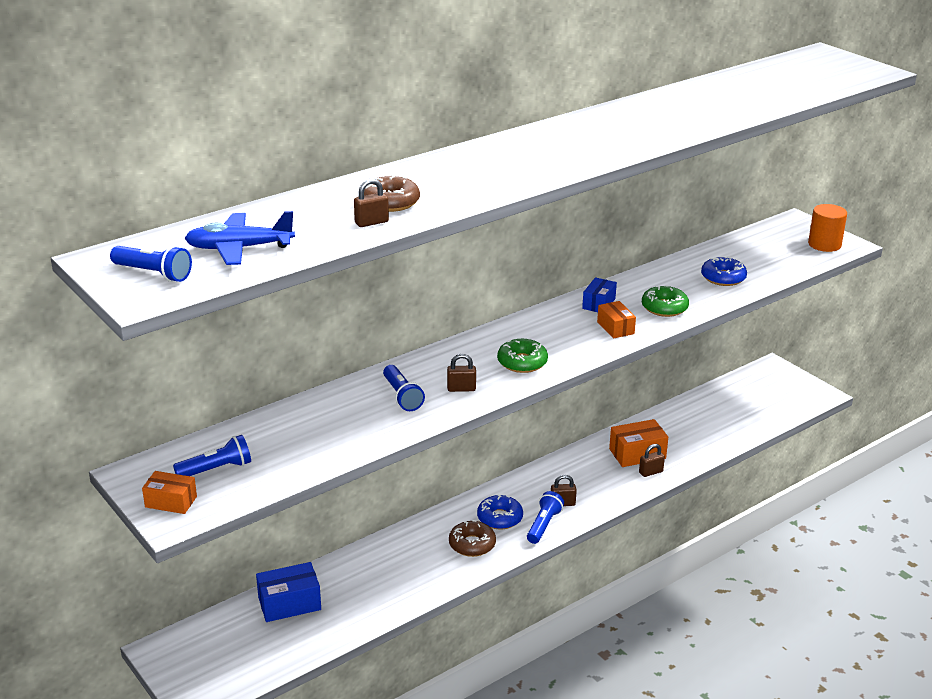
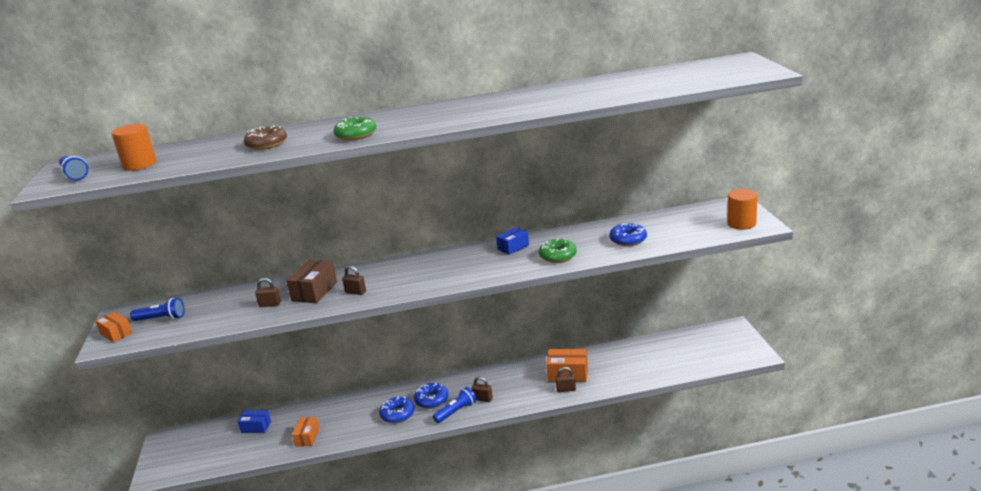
camera: 30 degrees right, 5 degrees down
blue plane [184,211,295,265] -> orange cylinder [111,124,157,171]
blue box [256,562,321,622] -> blue box [238,410,271,433], size x0.65
brown padlock [354,179,389,227] -> brown padlock moved to [255,278,281,307]
blue flashlight [383,365,425,411] -> brown box [286,260,337,303]
brown donut [449,520,496,557] -> blue donut [379,396,415,423]
green donut [497,339,548,373] -> green donut moved to [333,117,376,140]
orange box [597,301,636,338] -> orange box moved to [292,417,319,447]

